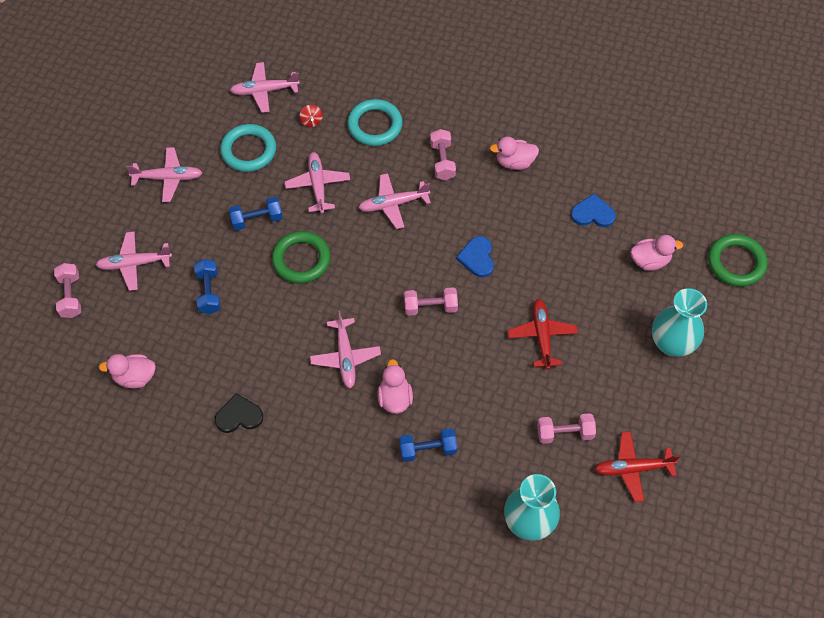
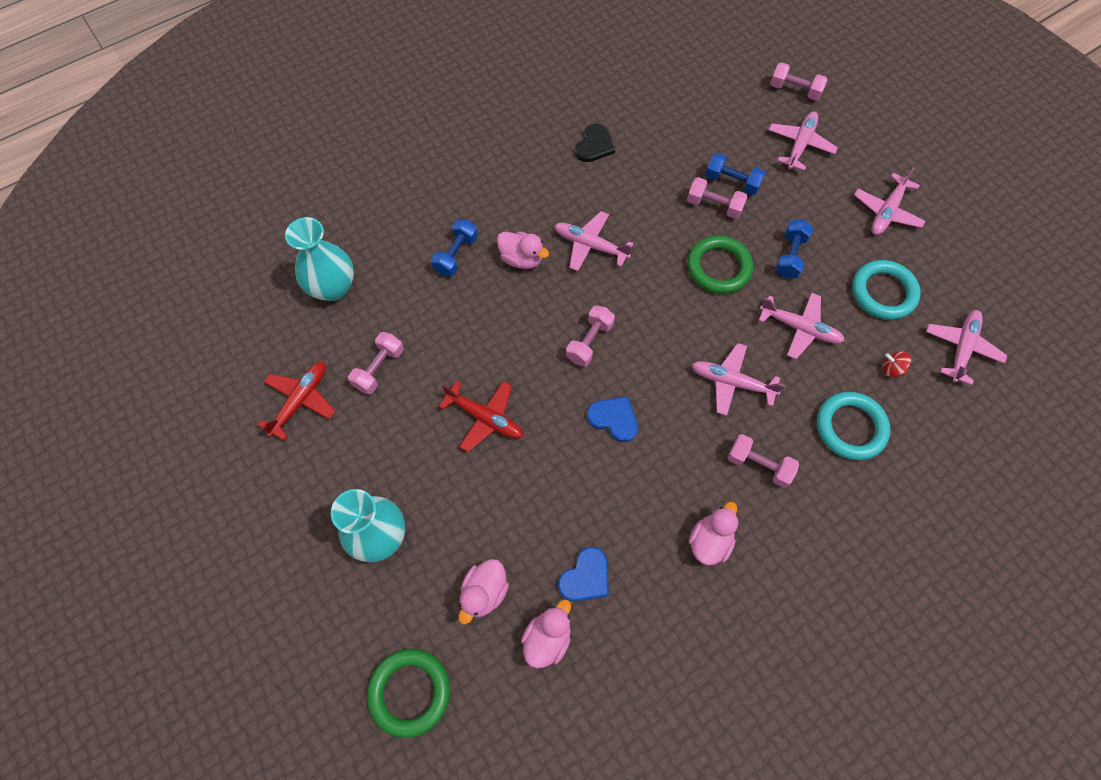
camera: 125 degrees right, 5 degrees up
pink duck [99,354,156,388] -> pink duck moved to [521,599,571,668]
pink plane [358,173,431,229] -> pink plane turned 90 degrees counterclockwise [692,343,785,416]
none -> pink dumbbell [687,177,748,219]

